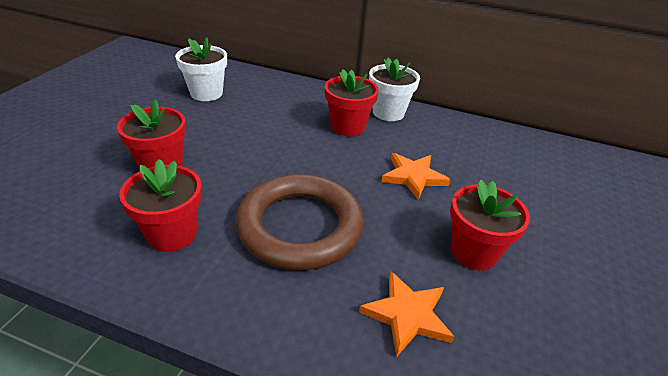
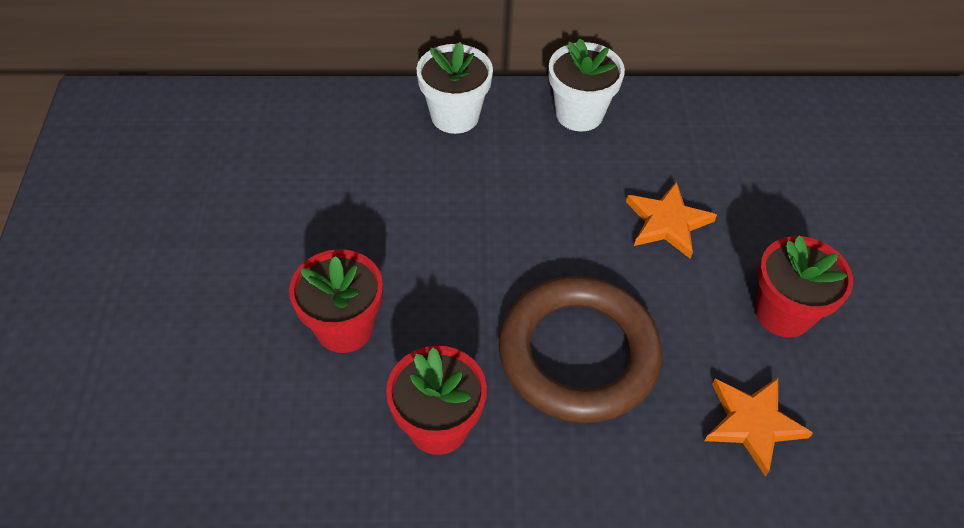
camera: 20 degrees left, 15 degrees up
white flower pot [175,37,227,101] -> white flower pot moved to [416,42,493,134]
red flower pot [325,69,379,136] -> none

